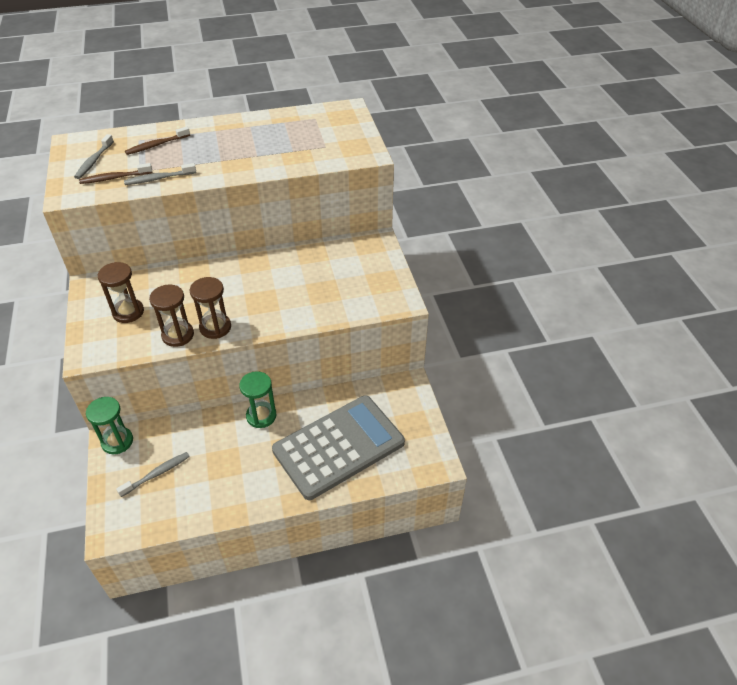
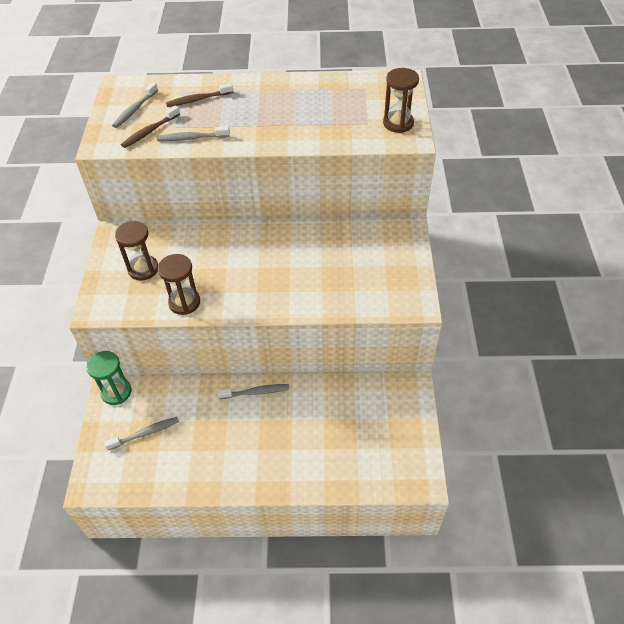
camera: 15 degrees right, 5 degrees up
brown toothbrush [79,163,152,184] -> brown toothbrush turned 45 degrees counterclockwise [121,106,180,148]
brown hourglass [190,277,231,339] -> brown hourglass moved to [383,68,419,133]
green hourglass [239,371,276,428] -> grey toothbrush [217,384,289,399]
grey calculator [272,395,405,500] -> none

